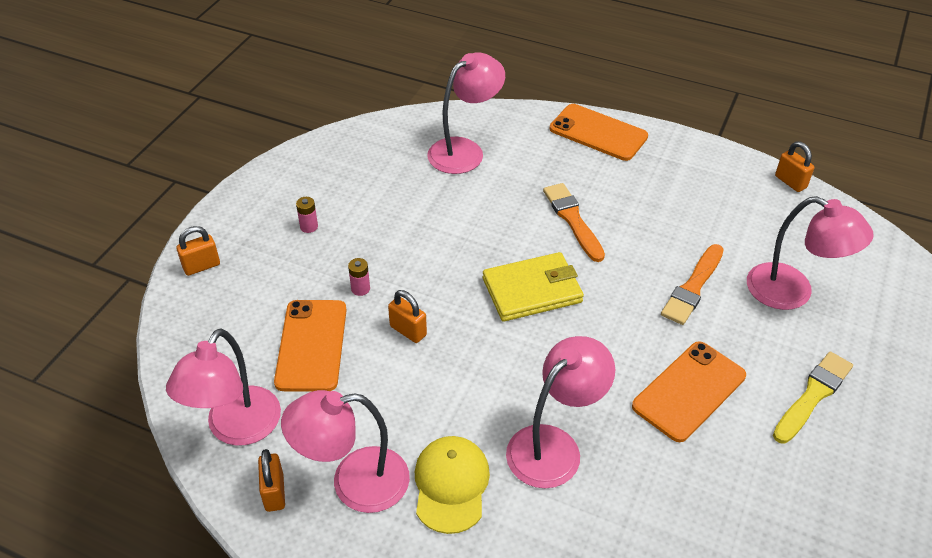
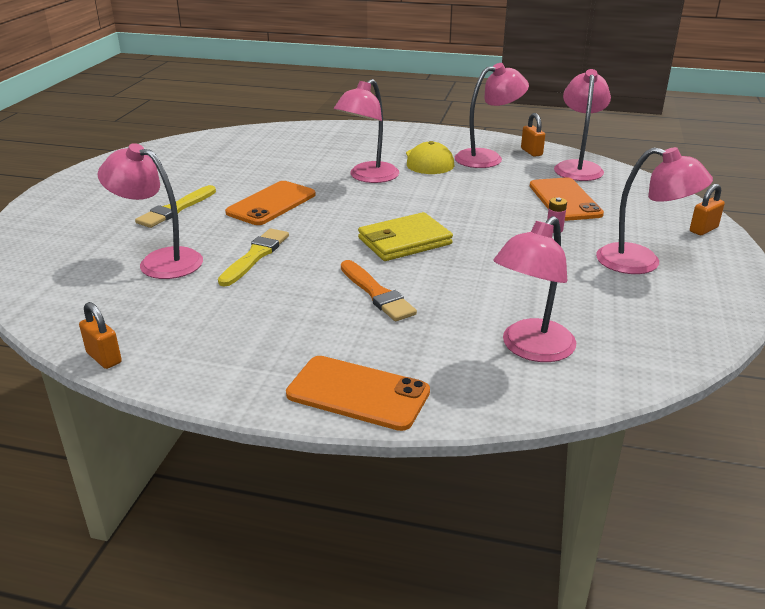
camera: 170 degrees right, 15 degrees down
pink battery [296,197,318,233] -> pink lamp [596,147,713,274]
orange padlock [388,290,427,343] -> none
orange brush [661,244,724,325] -> yellow brush [218,229,289,287]

